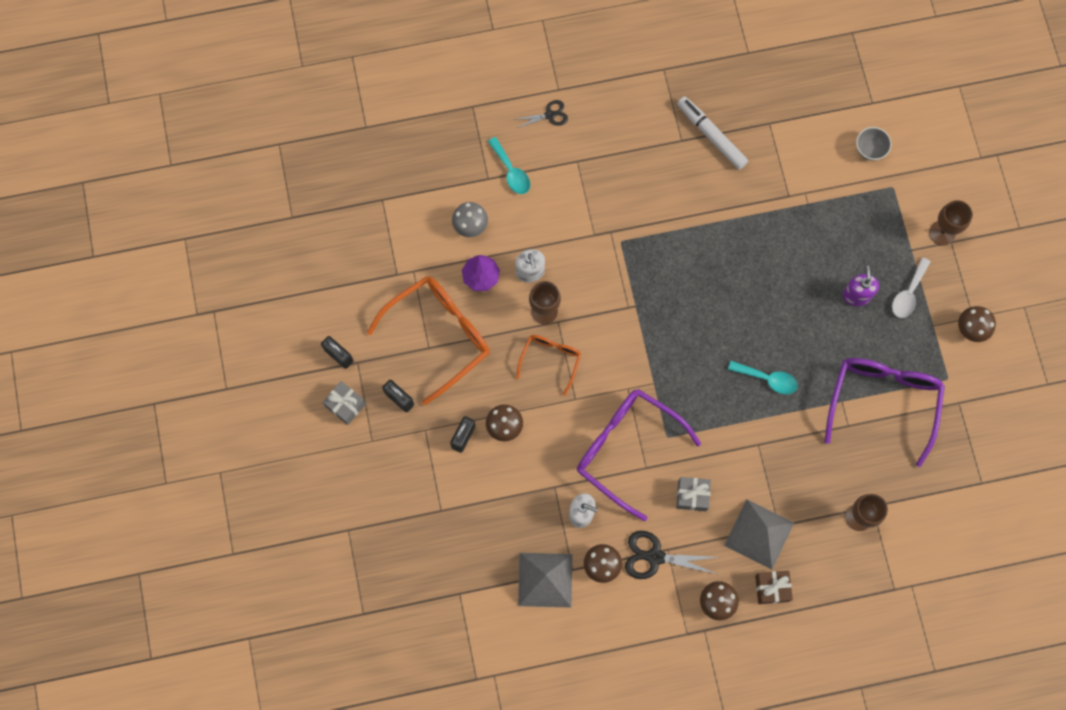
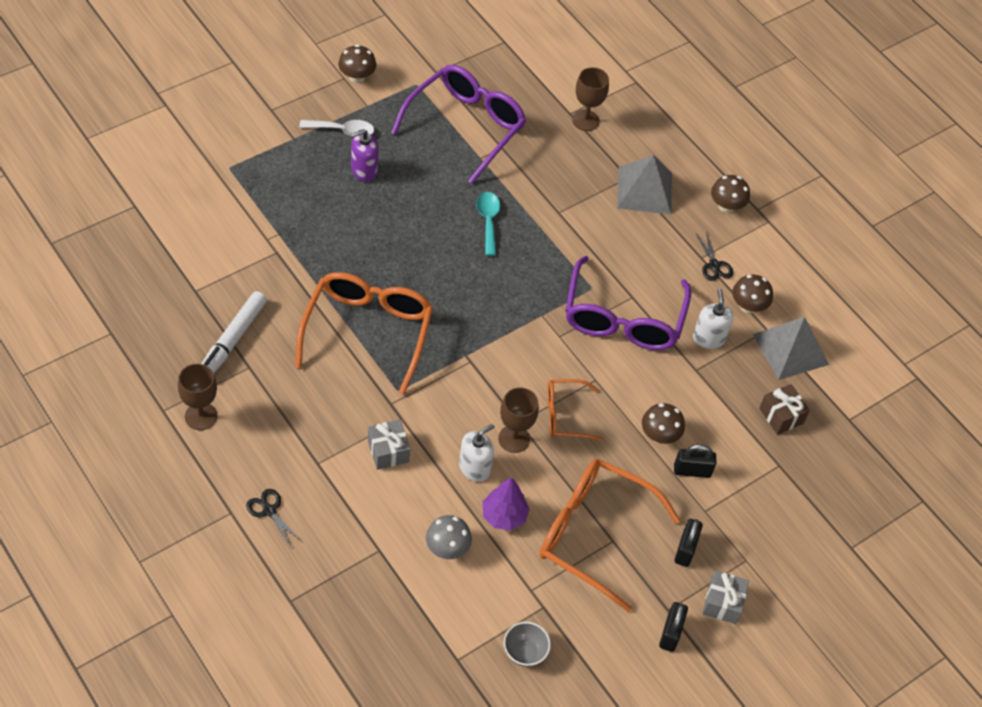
camera: 120 degrees left, 20 degrees down
turquoise spoon [488,137,530,194] -> none
black scissors [625,531,719,579] -> black scissors [696,231,733,281], size x0.61
grey gift [676,477,711,511] -> grey gift moved to [368,420,410,470]
brown gift [755,571,793,604] -> brown gift moved to [759,384,810,435]
purple glasses [824,358,945,467] -> purple glasses turned 135 degrees clockwise [391,65,526,184]
grey bowl [856,127,892,161] -> grey bowl moved to [504,622,551,667]
brown goblet [929,200,973,246] -> brown goblet moved to [178,364,217,430]
none -> orange glasses [295,272,433,395]

